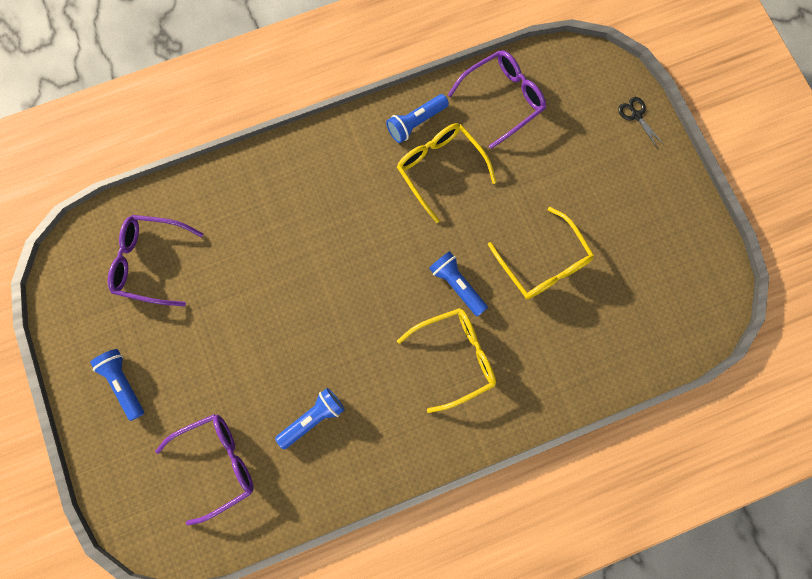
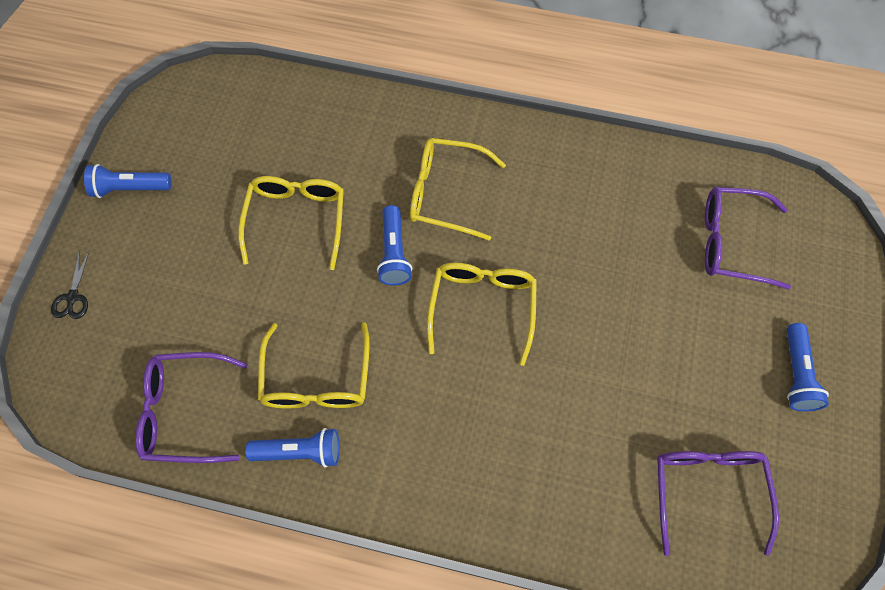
camera: 145 degrees left, 10 degrees down
purple glasses [108,215,203,306] -> purple glasses turned 135 degrees counterclockwise [657,451,779,556]
blue flashlight [275,388,344,449] -> blue flashlight moved to [84,164,172,198]
none -> yellow glasses [427,262,537,366]

